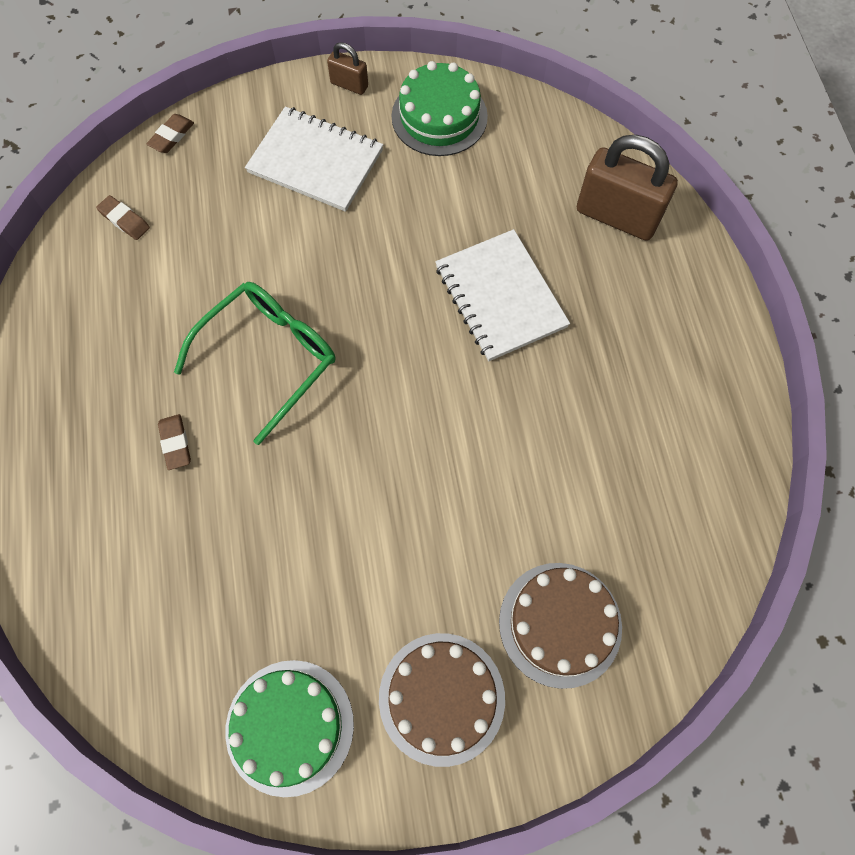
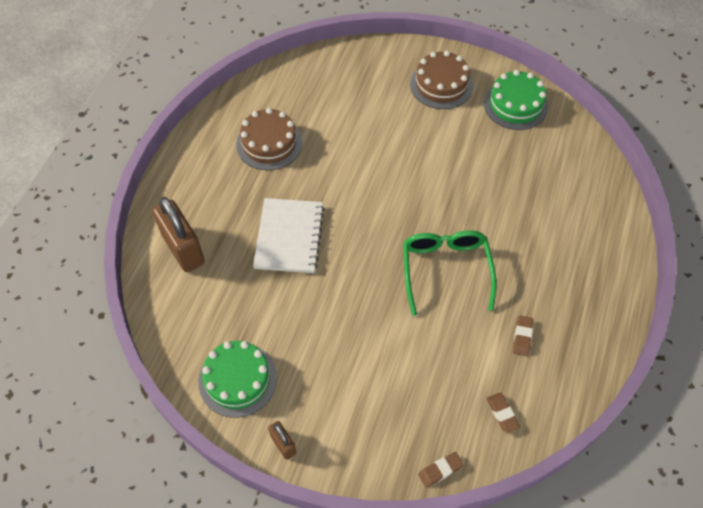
camera: 150 degrees left, 10 degrees down
brown eraser [158,414,191,470] -> brown eraser moved to [513,315,533,356]
green glasses [174,282,335,445] -> green glasses turned 105 degrees clockwise [403,230,497,316]
white notebook [245,106,383,212] -> none
brown cake [499,563,622,689] -> brown cake moved to [236,108,303,170]

